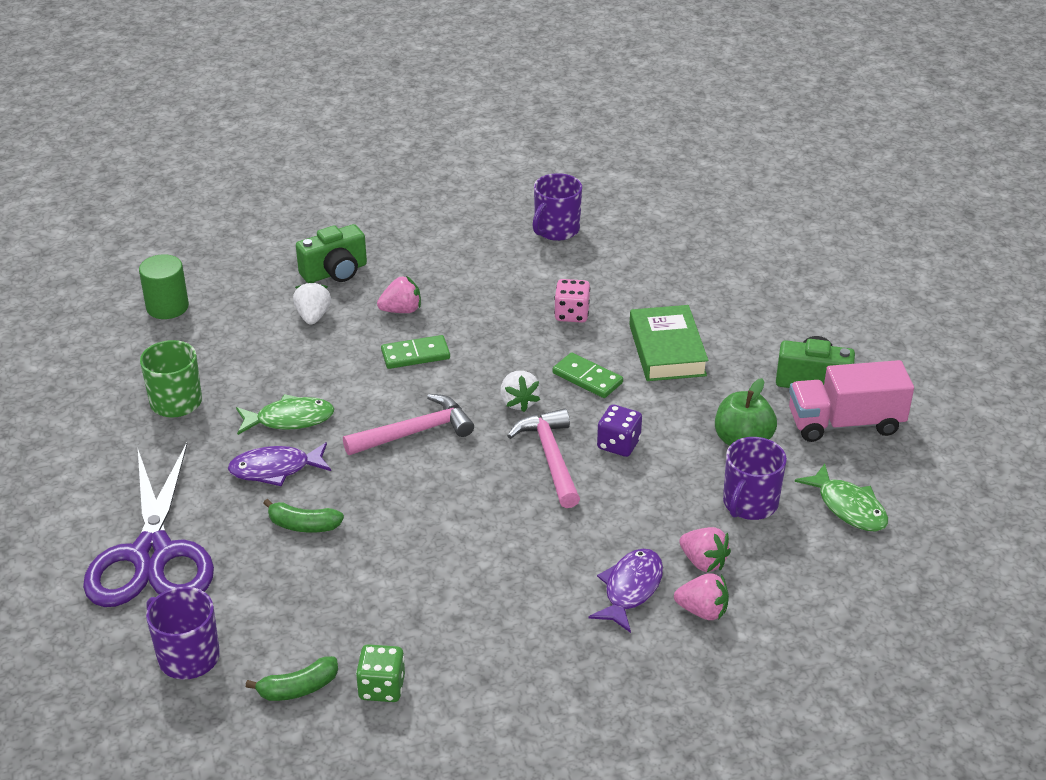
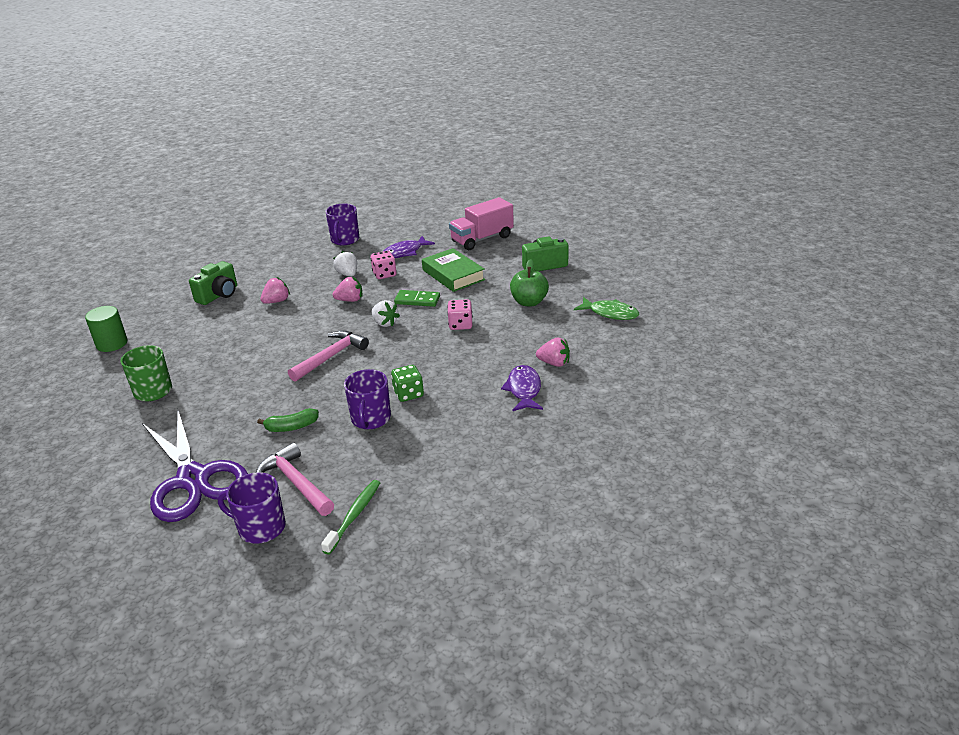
camera: 25 degrees left, 5 degrees down
purple fish [228,442,331,486] -> purple fish moved to [384,236,435,258]
green fish [236,394,334,435] -> none
green banana [246,656,338,701] -> green toothbrush [321,480,380,555]
white strawberry [293,281,331,325] -> white strawberry moved to [333,251,357,277]
green dice [356,644,405,702] -> green dice moved to [391,365,424,402]
green domino [381,335,450,369] -> none
pink hammer [507,408,580,508] -> pink hammer moved to [256,443,334,516]
purple dice [597,404,642,457] -> pink dice [447,299,473,330]
pink strawberry [674,573,729,620] -> pink strawberry moved to [333,277,362,302]
purple mug [723,437,787,520] -> purple mug moved to [344,369,391,429]
pink truck [789,360,914,442] -> pink truck moved to [449,197,514,250]

